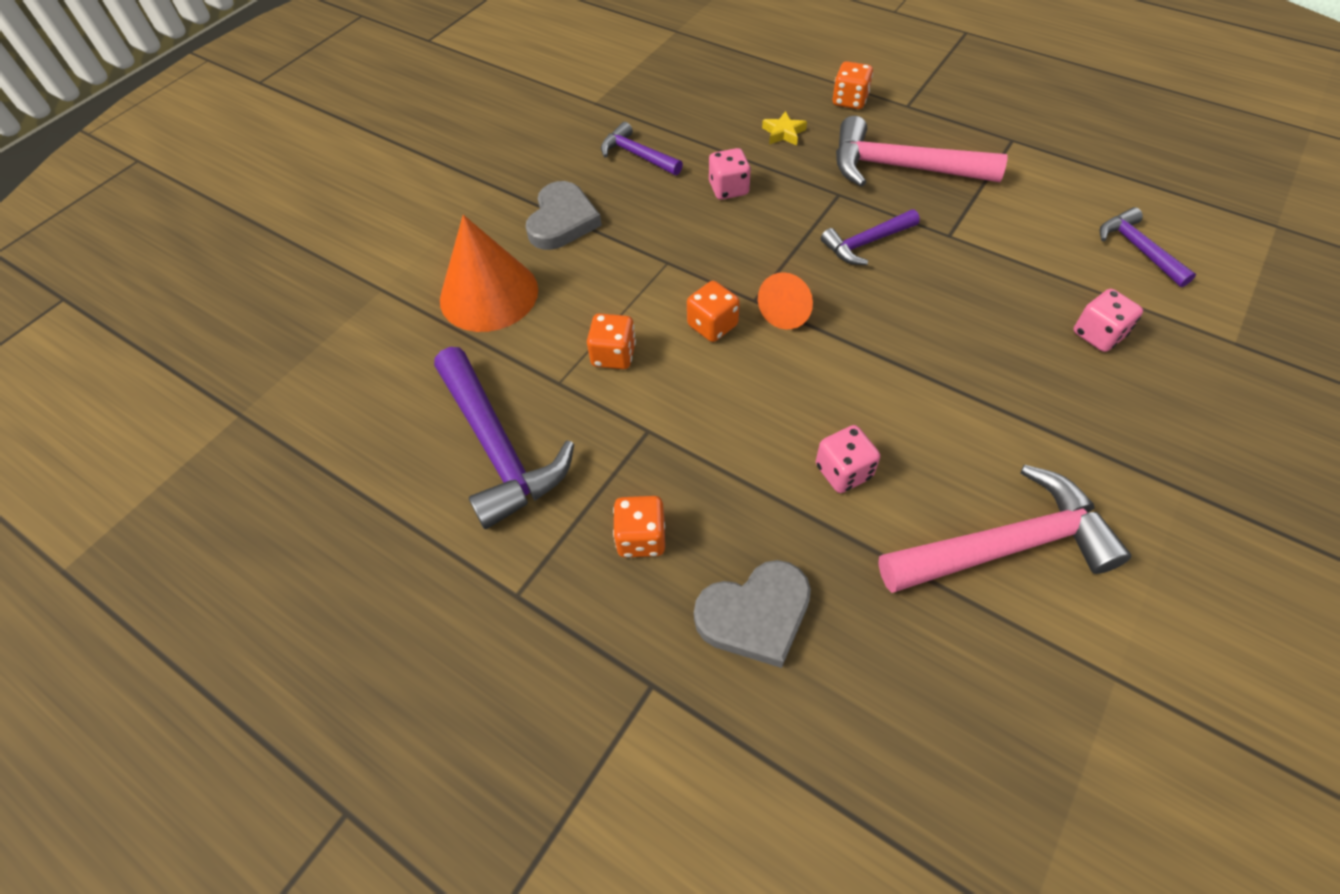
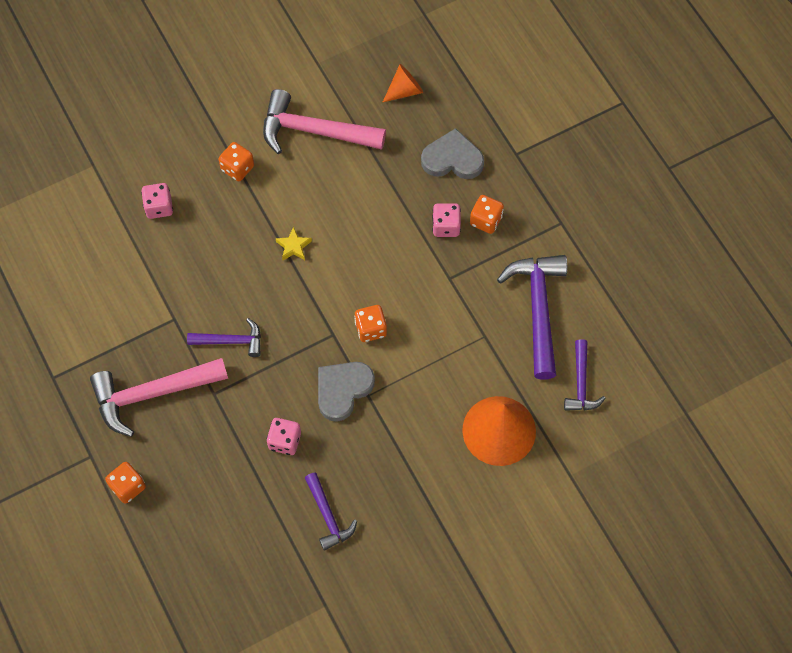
camera: 155 degrees left, 10 degrees up
grey heart [526,181,602,250] -> grey heart moved to [318,362,375,422]
orange dice [587,313,636,369] -> orange dice moved to [219,142,254,182]
orange cone [758,272,813,330] -> orange cone moved to [383,64,423,102]
yellow star [762,111,807,146] -> yellow star moved to [275,227,312,260]
pink dice [816,425,880,493] -> pink dice moved to [432,203,461,237]
pink hammer [836,116,1008,187] -> pink hammer turned 120 degrees clockwise [90,358,228,437]
purple hammer [1100,207,1196,287] -> purple hammer moved to [564,339,606,411]

